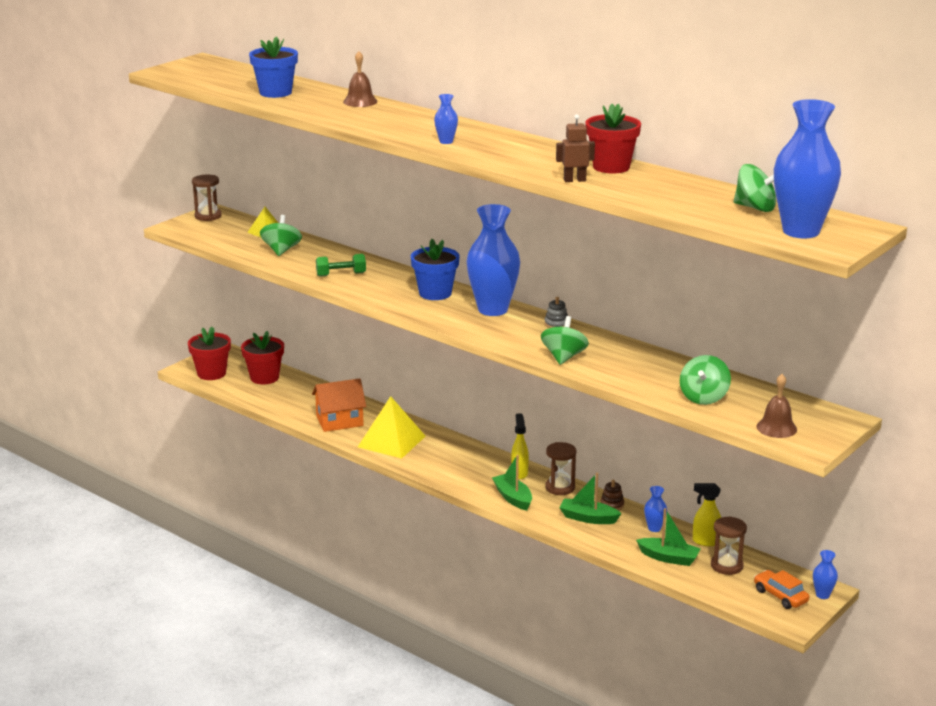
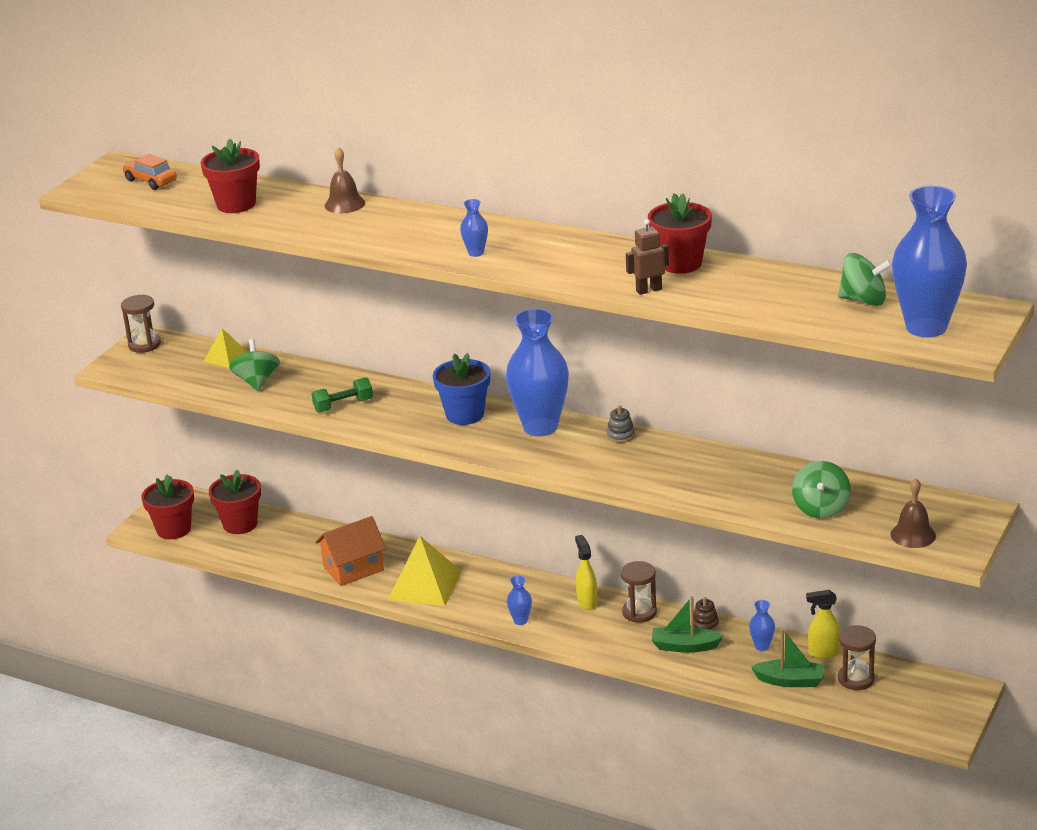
camera: 10 degrees left, 5 degrees up
blue flower pot [249,36,298,98] -> red flower pot [201,139,260,213]
green boat [492,455,532,511] -> none
green spinning top [541,316,589,365] -> none
orange car [754,570,809,609] -> orange car moved to [122,154,177,190]
blue vase [813,550,838,599] -> blue vase moved to [507,575,532,625]

